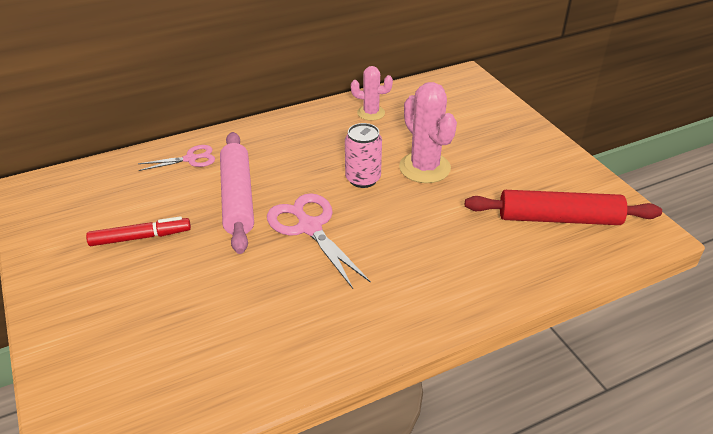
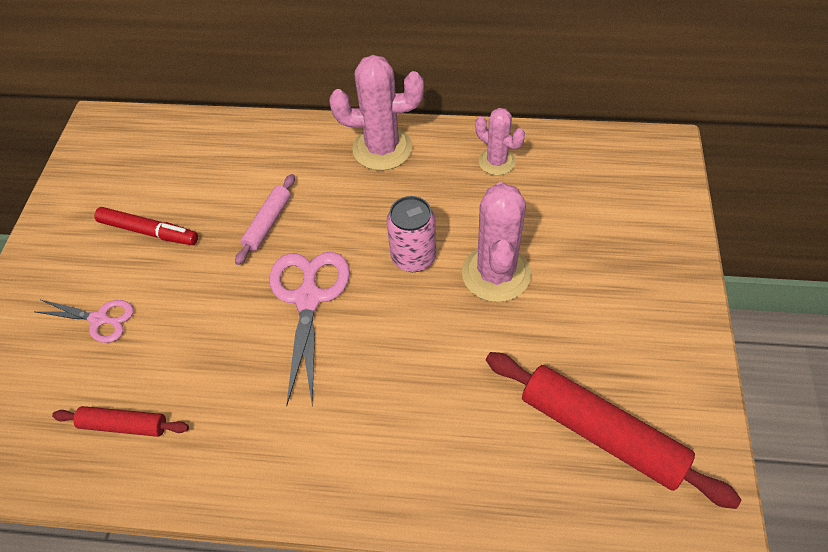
camera: 35 degrees right, 15 degrees up
pink scissors [138,145,215,171] -> pink scissors moved to [33,300,134,343]
pink rolling pin [220,132,254,254] -> pink rolling pin [235,174,295,265], size x0.54
none -> red rolling pin [52,406,189,437]
none -> pink cactus [329,55,424,171]

